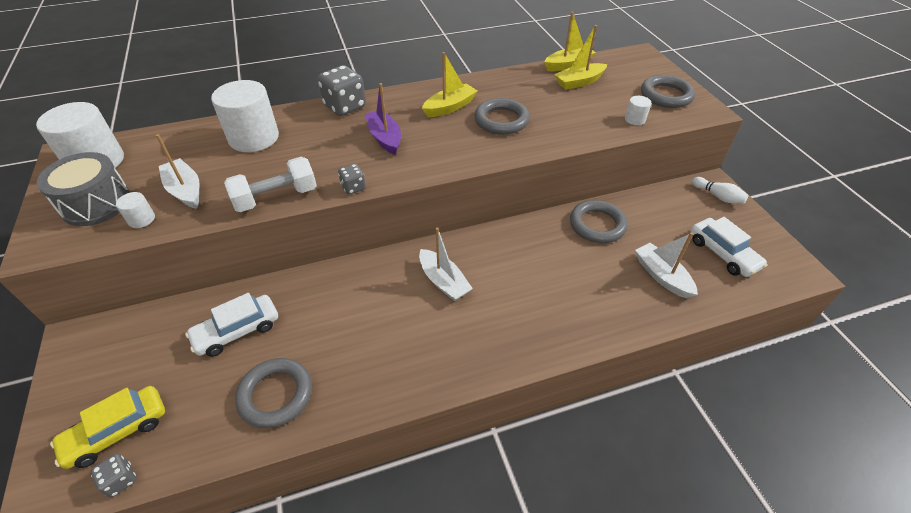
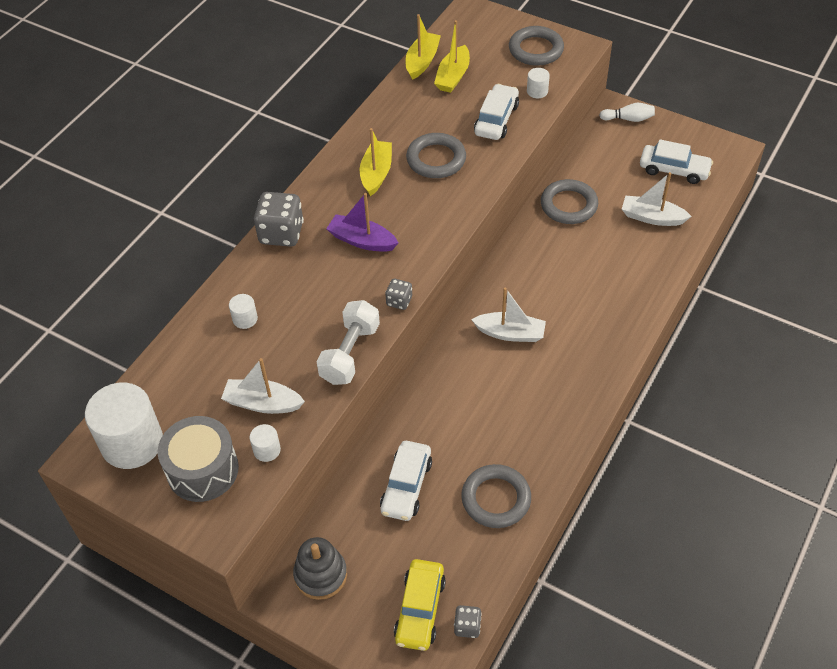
camera: 40 degrees left, 5 degrees up
white cylinder [211,80,279,152] -> white cylinder [229,294,258,329], size x0.44
none -> grey stacking toy [293,537,347,600]
none -> white car [474,84,519,140]

